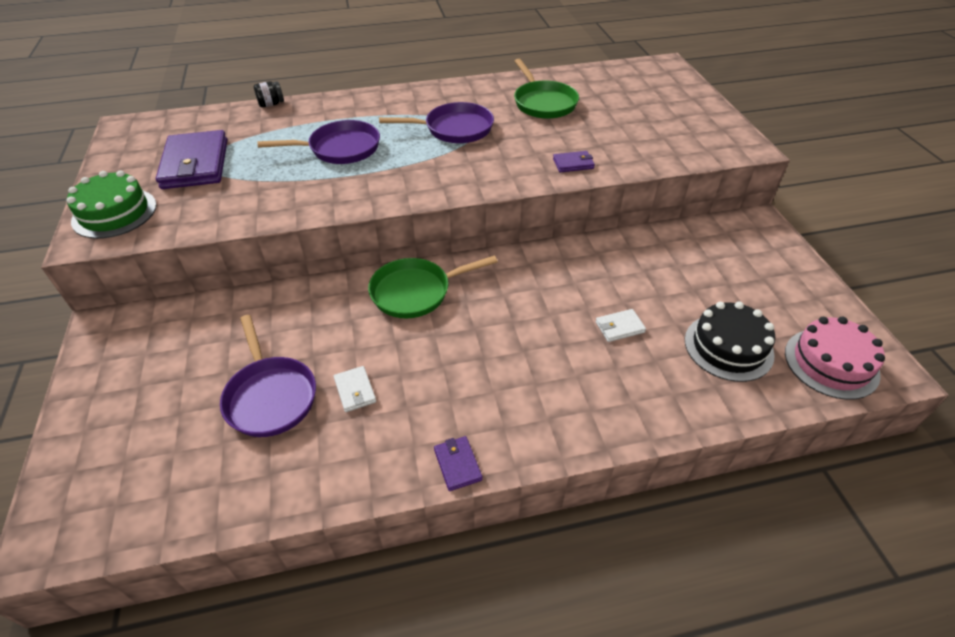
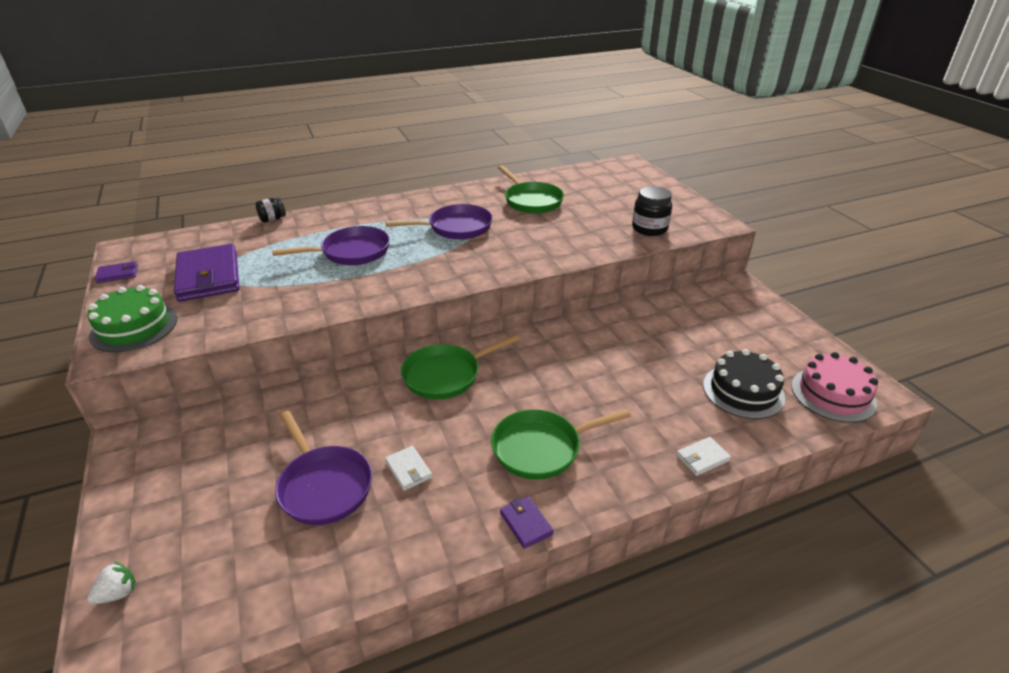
camera: 10 degrees left, 10 degrees down
purple wallet [553,151,595,172] -> purple wallet moved to [95,261,138,283]
white wallet [596,309,646,342] -> white wallet moved to [676,437,731,476]
none -> white strawberry [87,561,135,604]
none -> green pan [491,409,631,480]
none -> black jar [632,186,672,236]

